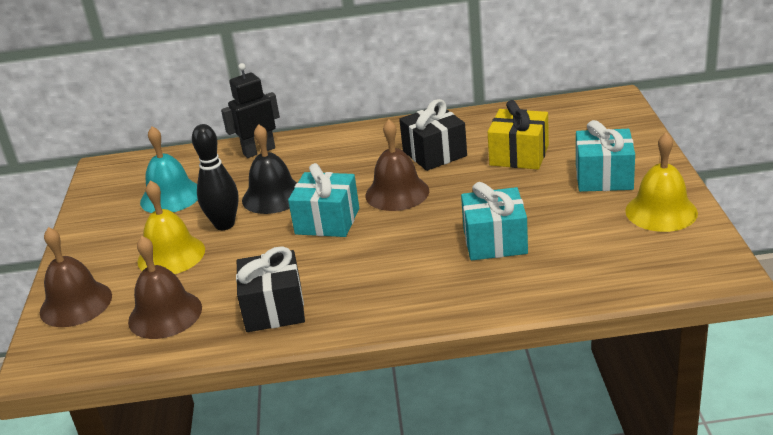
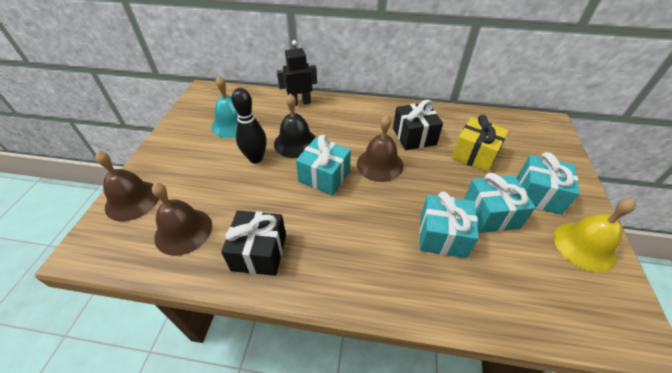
camera: 10 degrees right, 15 degrees up
yellow bell [137,181,205,274] -> none
none -> turquoise gift [464,173,536,233]

